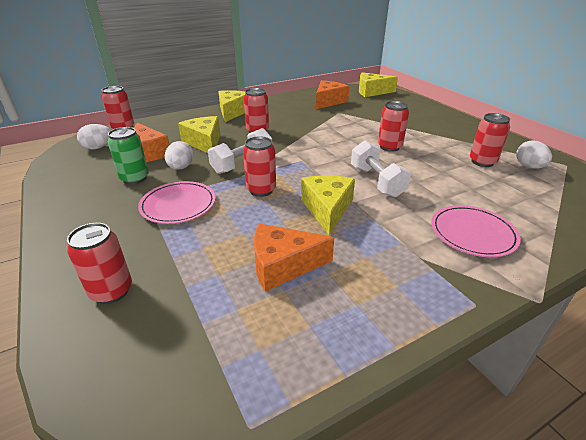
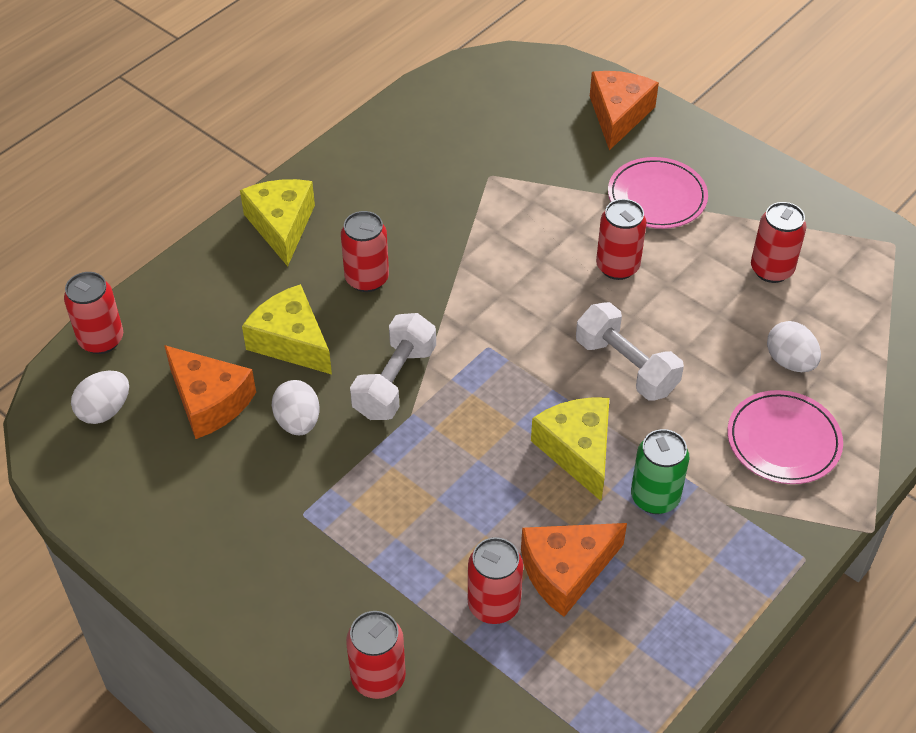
camera: 20 degrees left, 15 degrees up
green can [108,127,149,185] -> green can moved to [631,429,690,514]
pink plate [138,181,216,224] -> pink plate moved to [608,157,708,229]
red can [243,136,276,197] -> red can moved to [468,537,523,624]
orange cheese [316,80,350,109] -> orange cheese moved to [590,71,659,150]
yellow cheese [359,72,398,97] -> none
white egg [516,140,552,169] -> white egg moved to [767,321,821,372]

